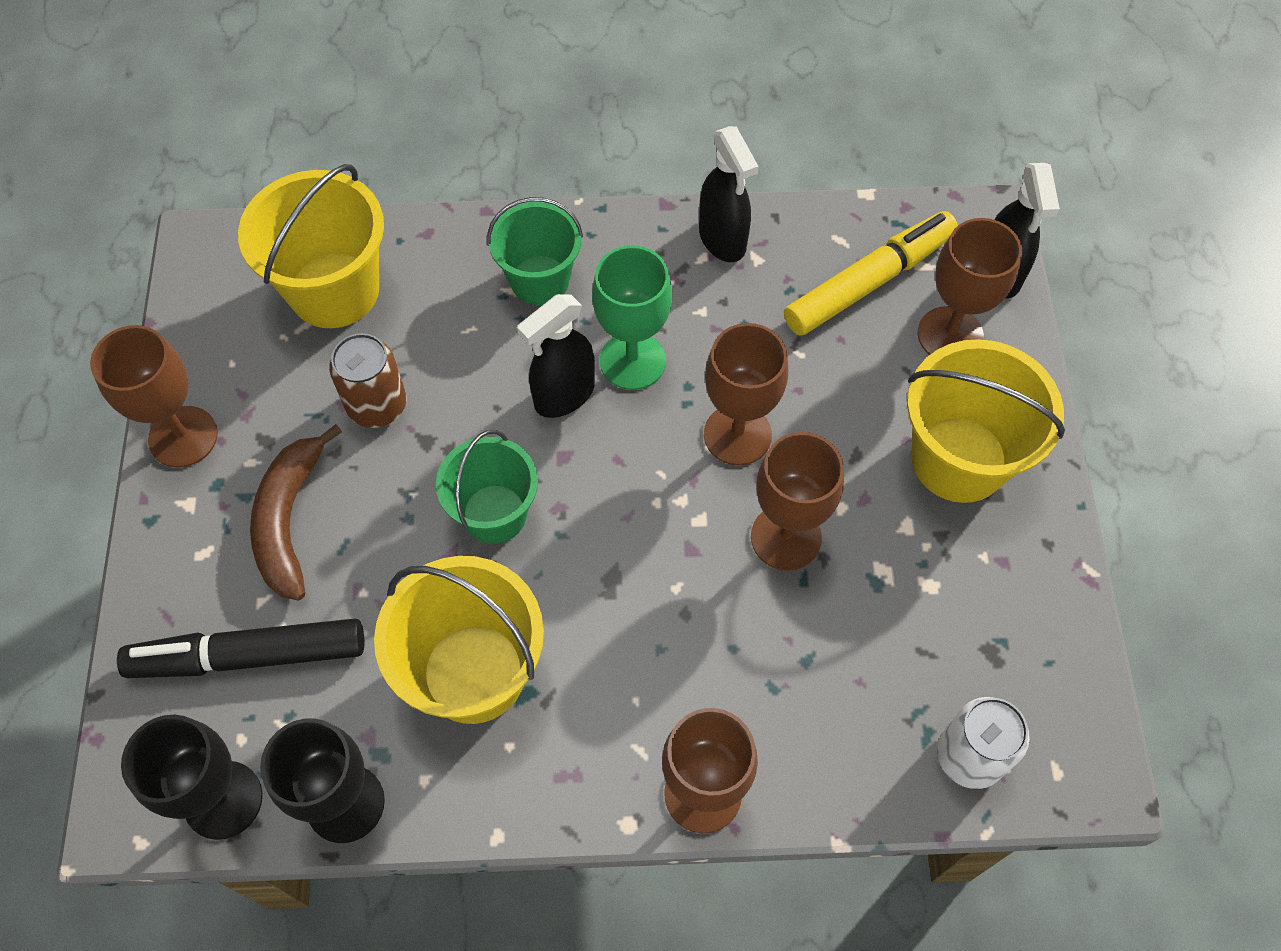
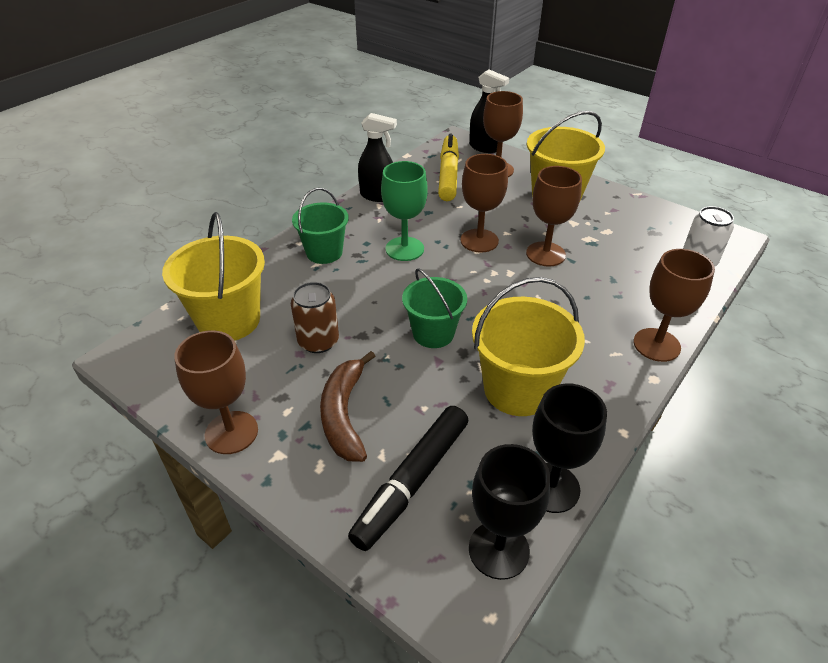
camera: 50 degrees left, 20 degrees down
brown banana [250,424,342,601] -> brown banana turned 45 degrees clockwise [320,351,375,462]
black spray bottle [517,294,595,418] -> none

